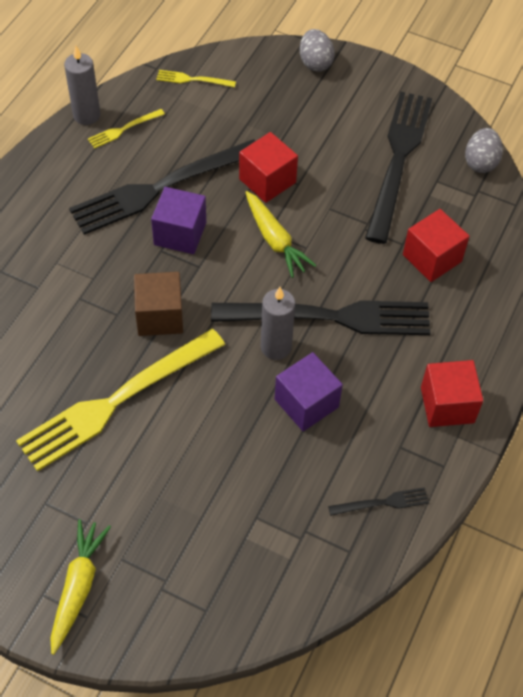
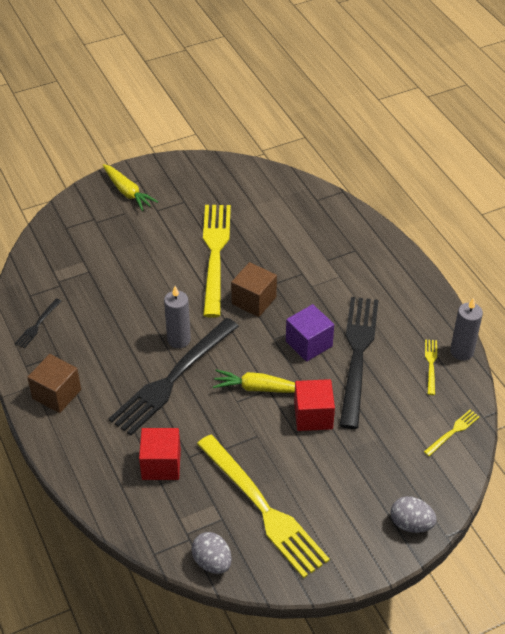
camera: 130 degrees right, 10 degrees down
purple cube [275,352,343,432] -> none
black fork [365,91,432,244] -> yellow fork [197,435,330,578]
red cube [421,360,483,427] -> brown cube [27,354,81,413]

